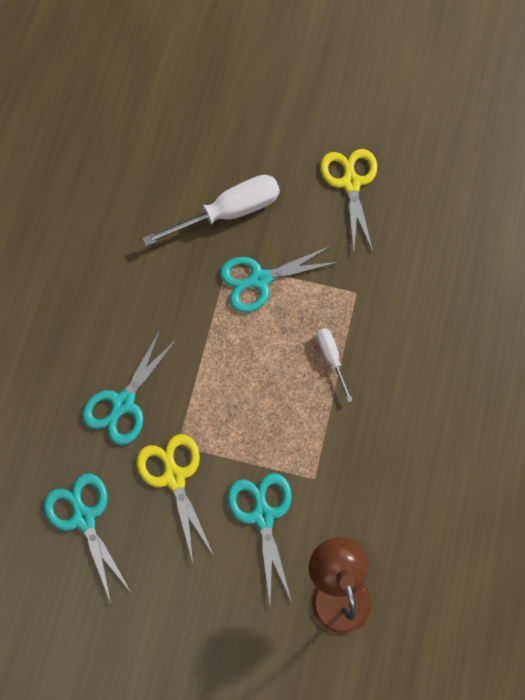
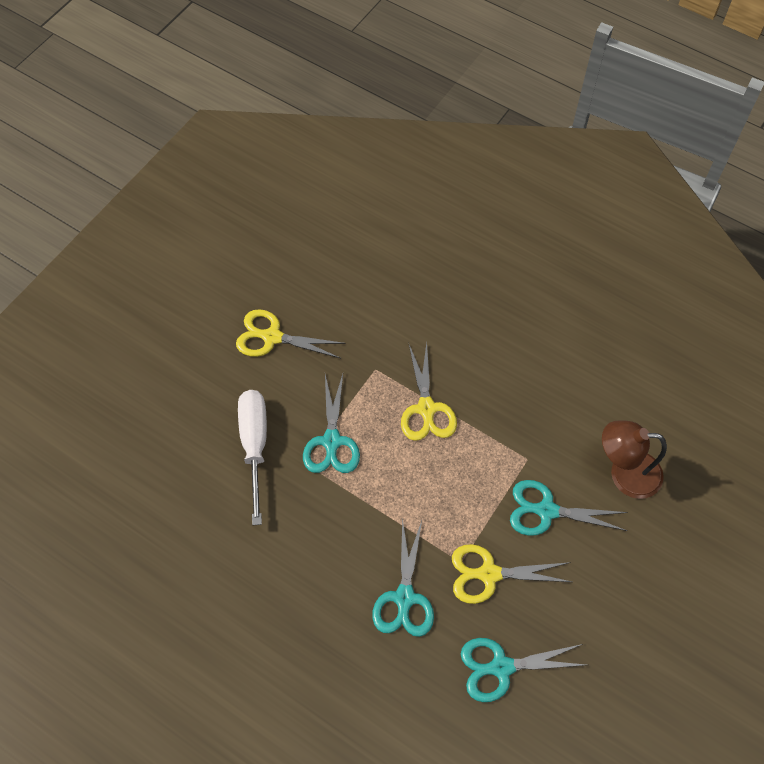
camera: 70 degrees left, 10 degrees down
turquoise scissors [82,328,178,445] -> turquoise scissors turned 45 degrees clockwise [372,518,434,637]
white screwdriver [317,328,353,402] -> yellow scissors [401,342,457,441]

